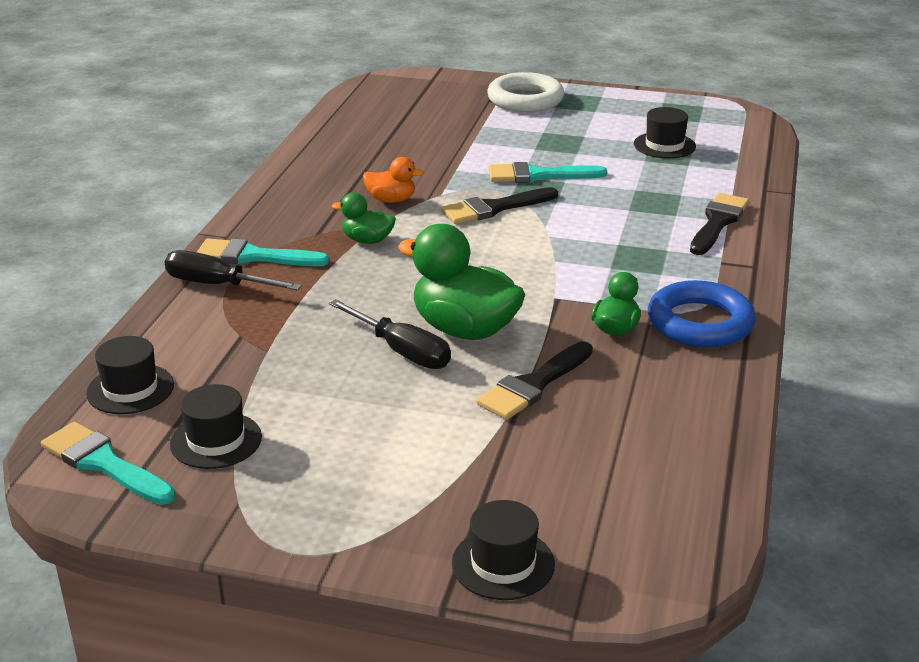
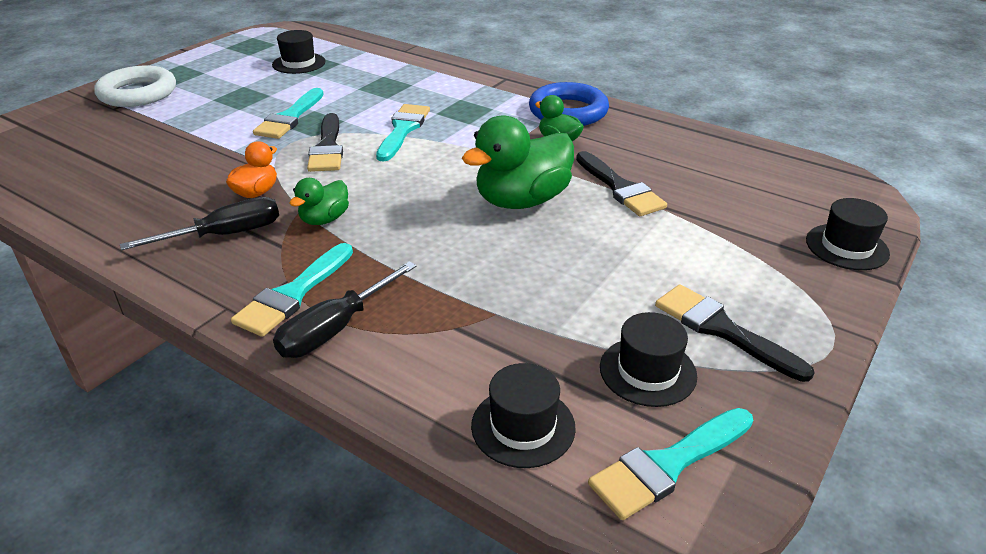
camera: 70 degrees left, 5 degrees up
black screwdriver [329,299,451,369] -> black screwdriver moved to [120,197,279,250]
black brush [690,193,749,255] -> black brush moved to [655,284,815,382]
none -> turquoise brush [376,104,430,162]

